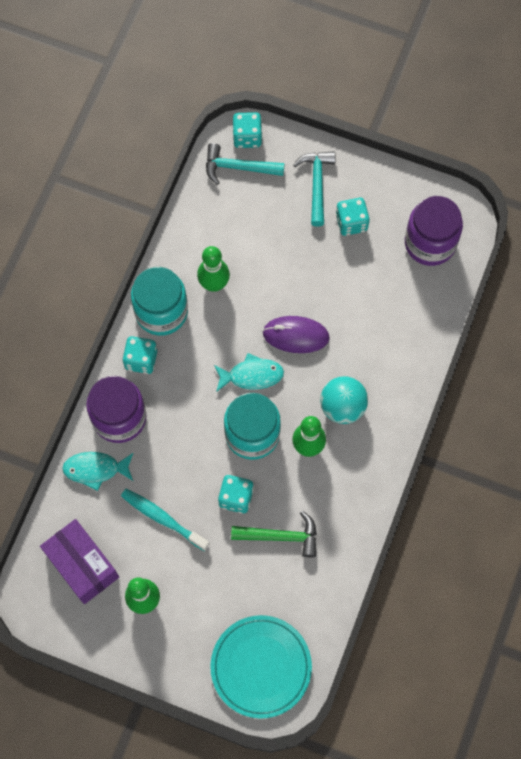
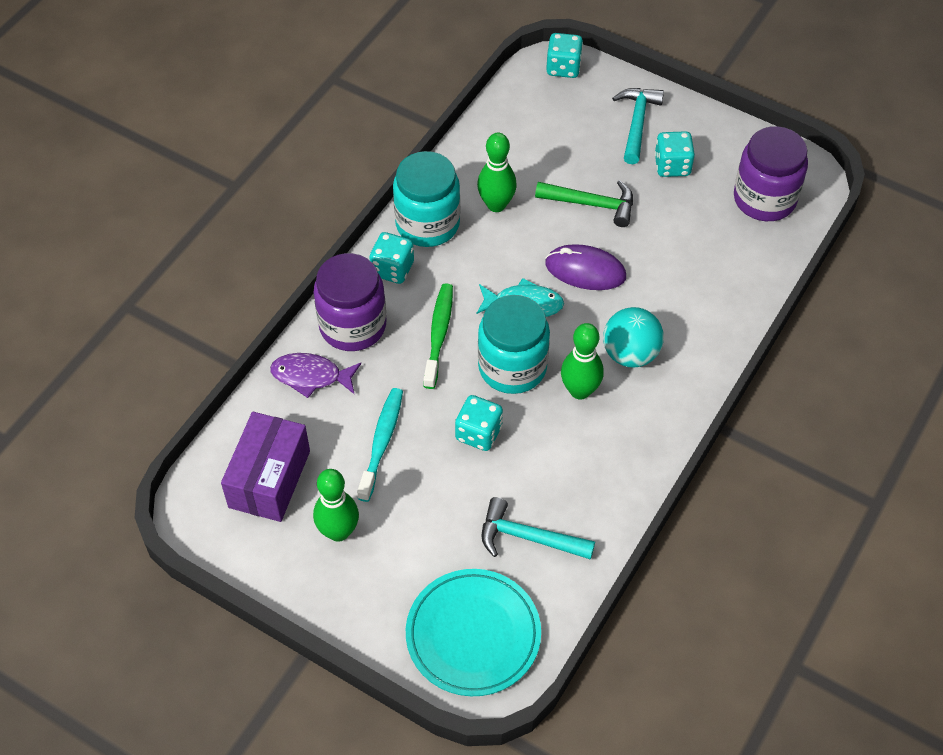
camera: 10 degrees right, 15 degrees down
purple box [40,519,119,604] -> purple box turned 45 degrees clockwise [221,412,310,522]
turquoise fish [62,452,133,491] -> purple fish [270,353,361,398]
turquoise toothbrush [121,489,210,551] -> turquoise toothbrush turned 60 degrees clockwise [357,388,403,502]
turquoise hammer [206,143,285,185] -> turquoise hammer moved to [482,497,595,560]
green hammer [231,511,317,557] -> green hammer moved to [535,180,633,227]
none -> green toothbrush [423,283,453,389]

